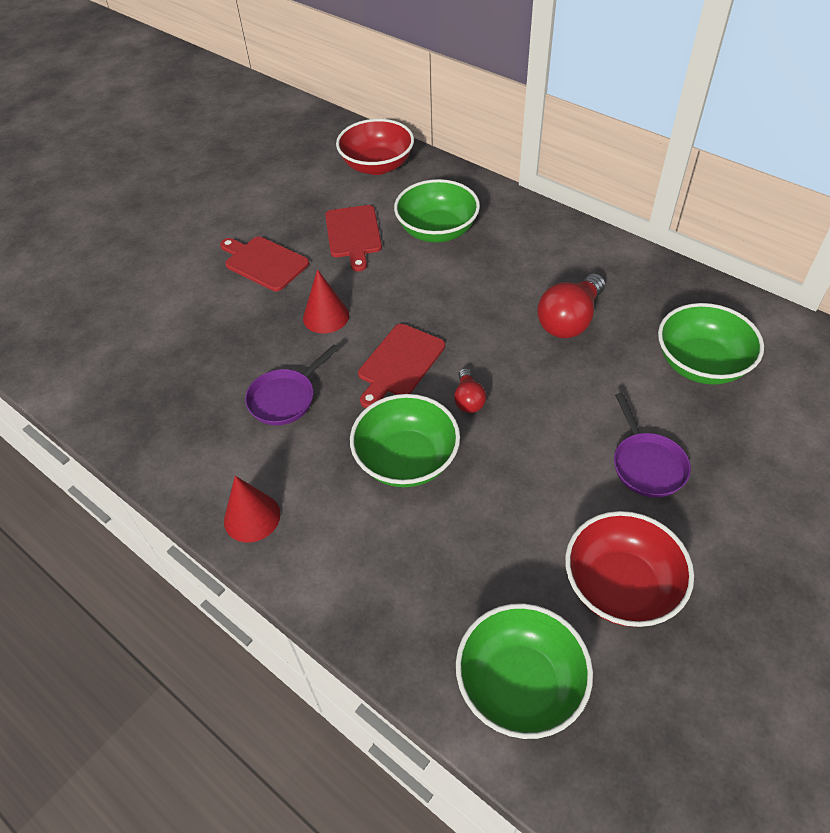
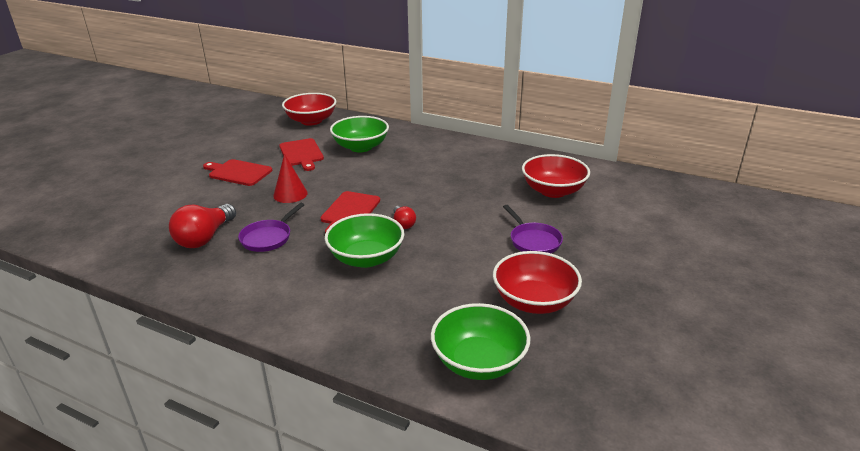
camera: 15 degrees left, 20 degrees down
red cone [224,476,280,543] -> none
red light bulb [537,273,605,338] -> red light bulb moved to [169,204,236,248]
green bowl [658,303,764,385] -> red bowl [522,154,590,198]

